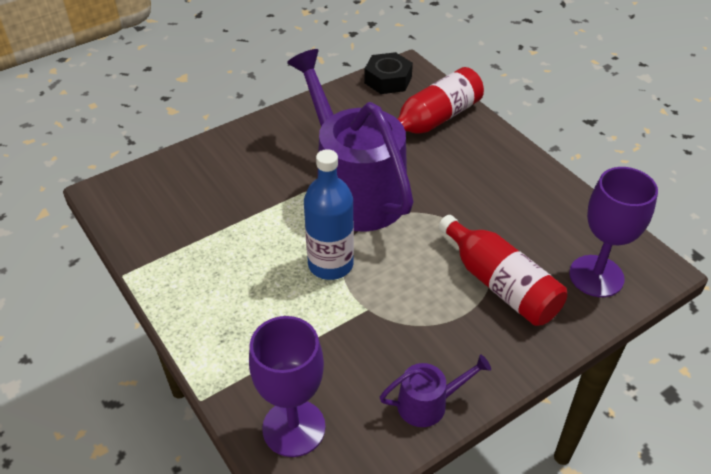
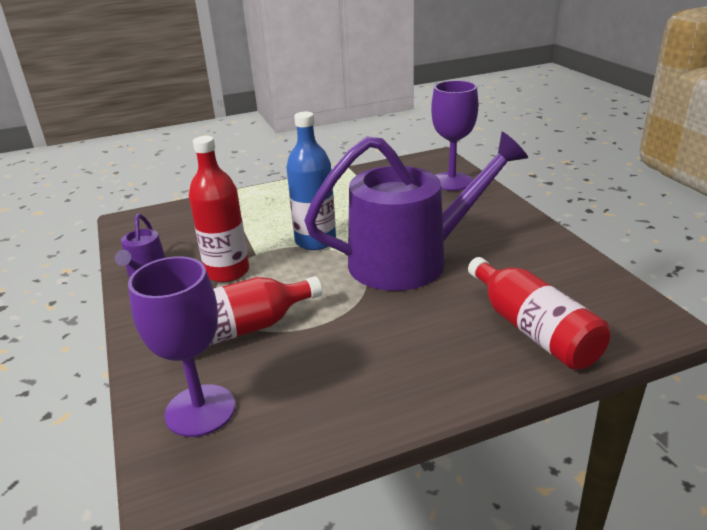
camera: 105 degrees right, 15 degrees down
purple goblet [249,316,326,457] -> purple goblet moved to [431,80,478,191]
black nut [364,52,413,94] -> none
none -> red bottle [189,136,249,282]

